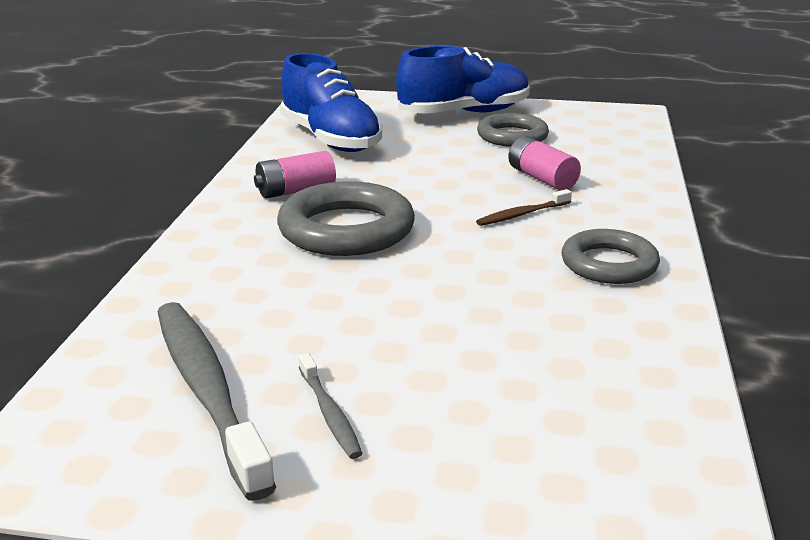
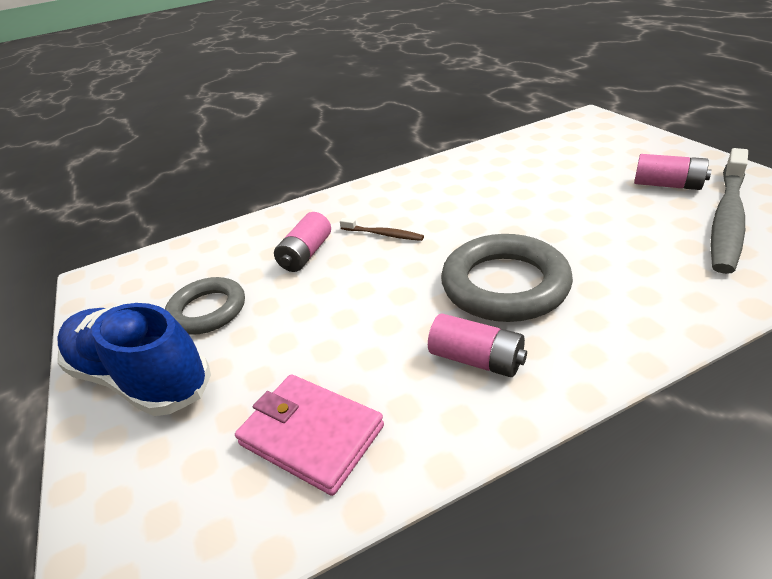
camera: 120 degrees left, 10 degrees up
blue shoe [280,53,382,152] -> pink wallet [235,374,384,496]
grey toothbrush [299,353,363,459] -> pink battery [634,154,712,190]
grey ring [562,229,660,284] -> none

